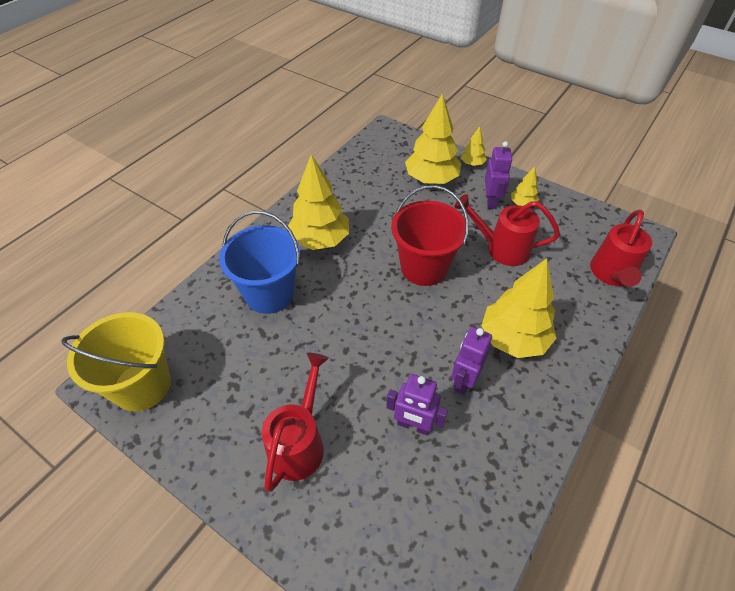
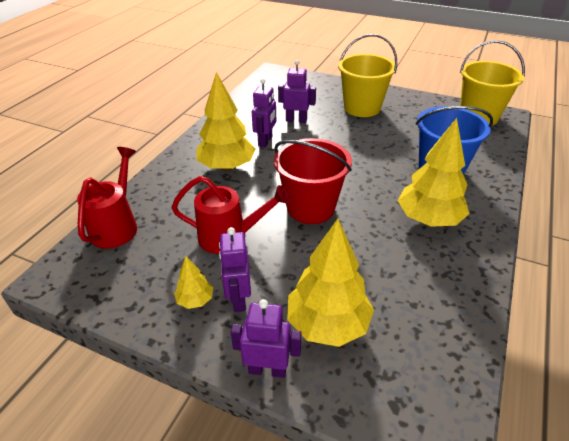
camera: 170 degrees right, 10 degrees down
red watering can [262,353,329,492] -> yellow bucket [338,34,397,117]
yellow tree [461,126,487,166] -> purple robot [230,299,301,378]

